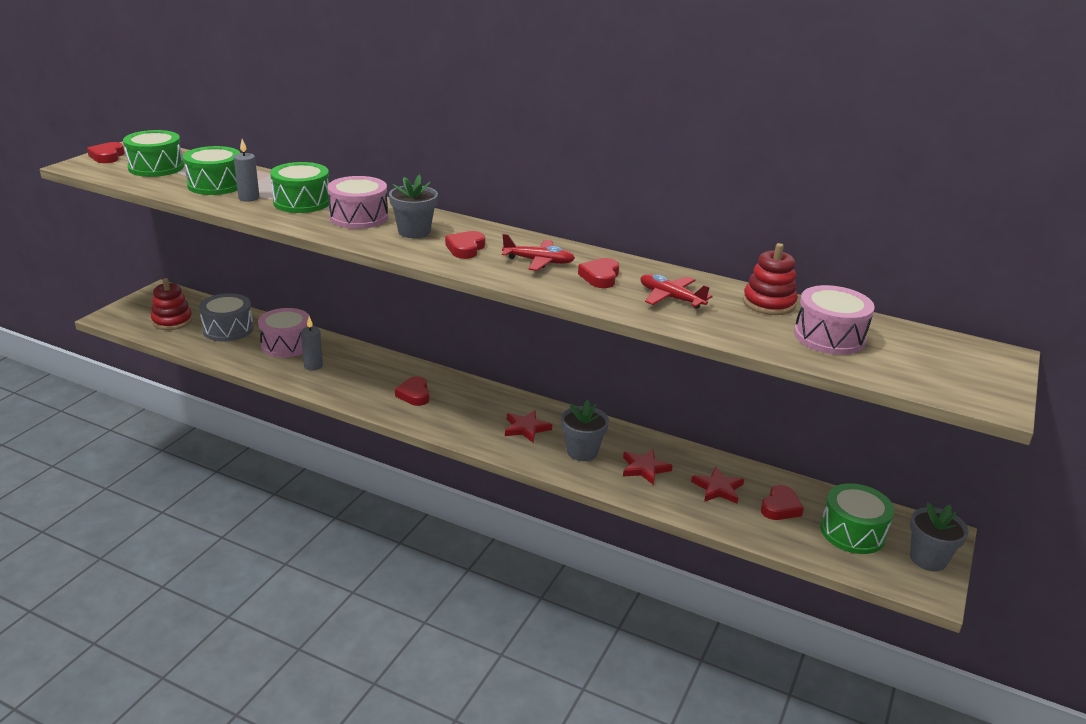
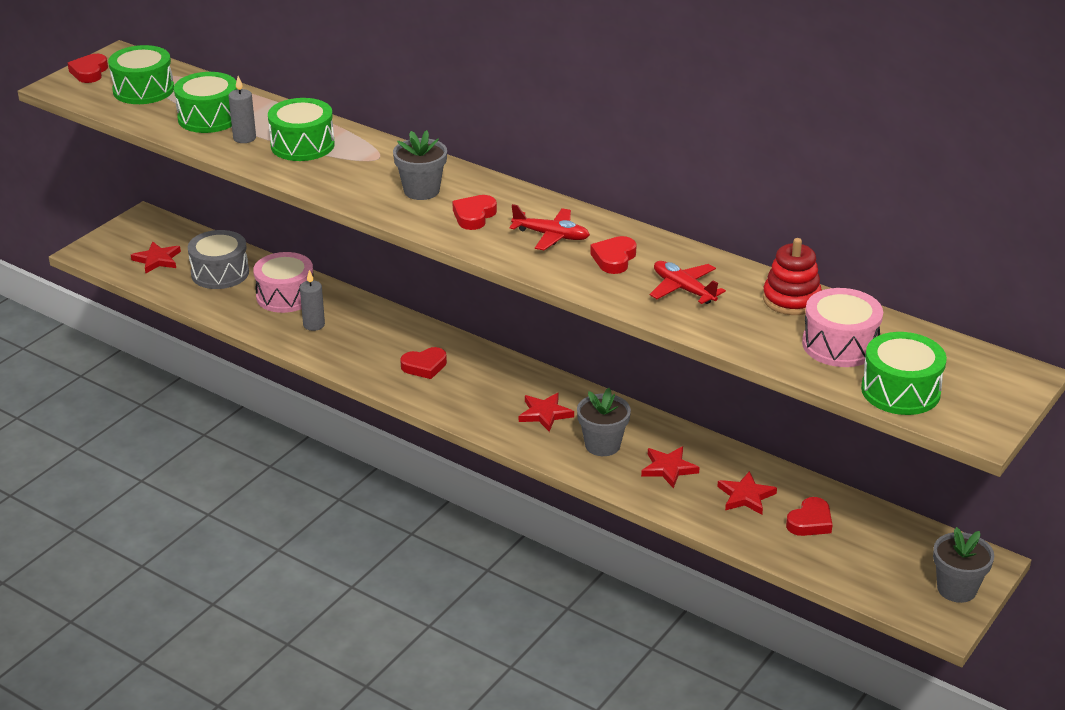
camera: 10 degrees right, 5 degrees up
red stacking toy [151,278,193,330] -> red star [131,241,181,273]
pink drum [327,176,388,229] -> none
red heart [395,376,429,406] -> red heart turned 105 degrees counterclockwise [400,347,447,379]
green drum [820,483,894,554] -> green drum moved to [861,332,947,415]

